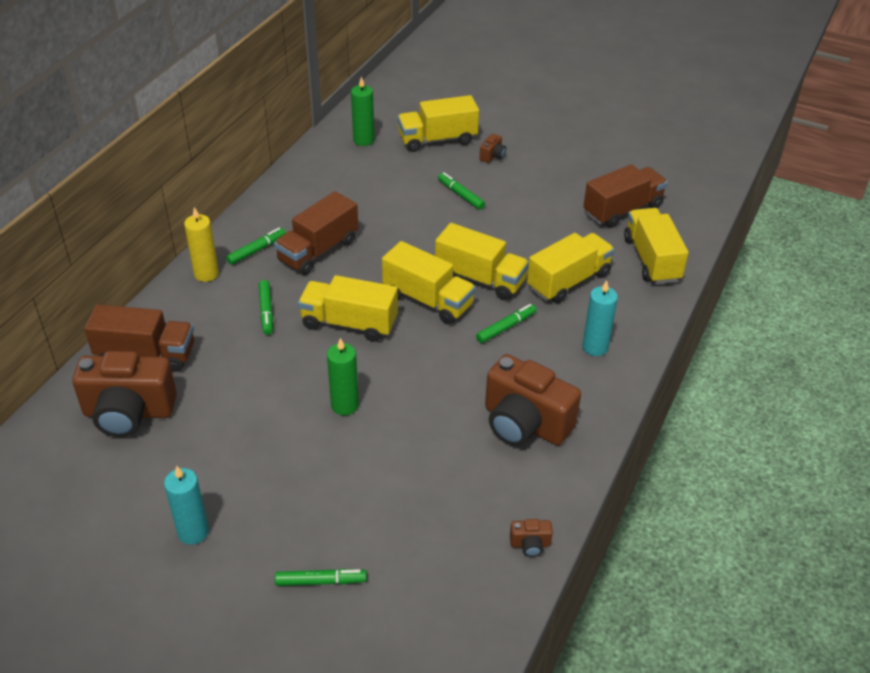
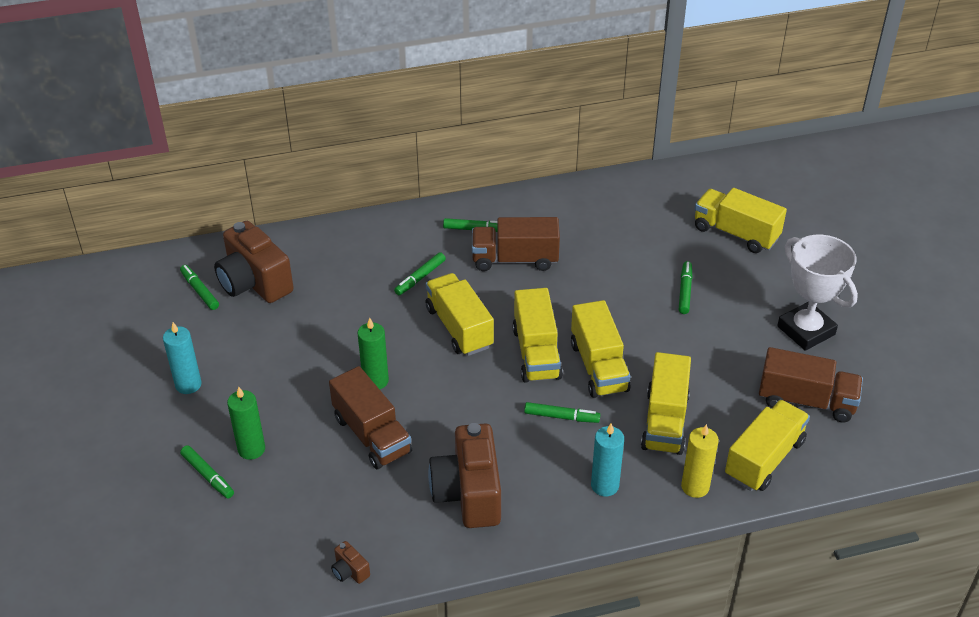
camera: 50 degrees right, 0 degrees up
brown truck [84,304,194,372] -> brown truck moved to [329,366,412,469]
yellow candle [184,207,219,282] -> yellow candle moved to [681,424,719,498]
green candle [351,76,374,146] -> green candle moved to [227,387,265,460]
brown camera [479,134,506,163] -> none
yellow truck [527,233,614,303] -> yellow truck turned 90 degrees clockwise [641,352,691,455]
none -> green marker [180,265,219,310]
none -> white trophy [777,235,858,351]

